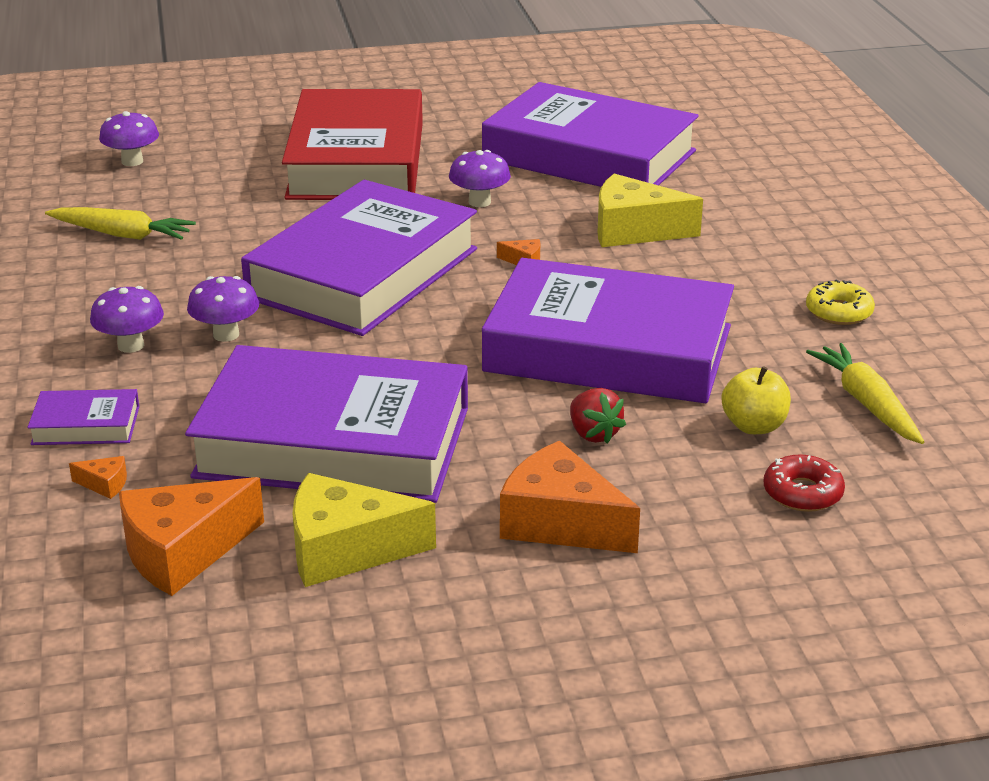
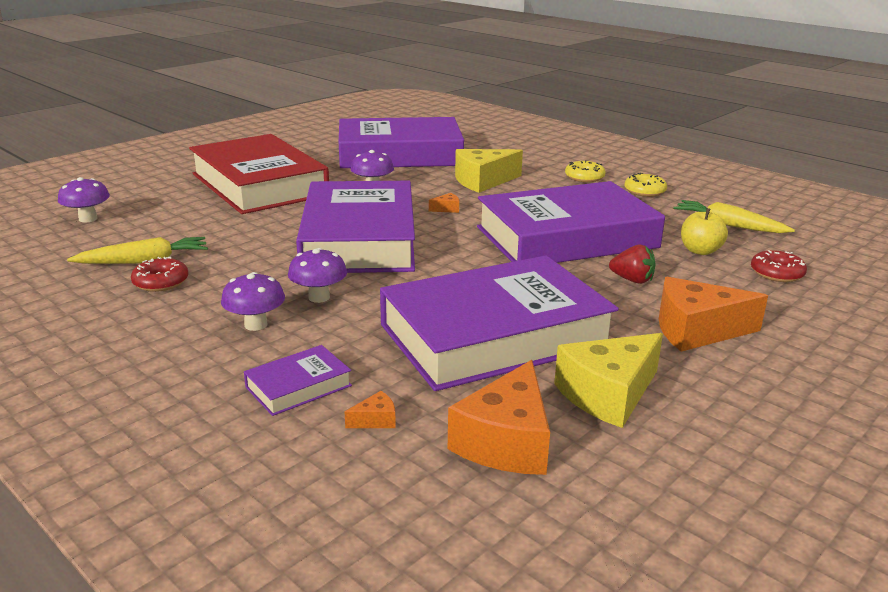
camera: 35 degrees left, 5 degrees down
none -> red donut [131,257,189,292]
none -> yellow donut [565,160,606,182]

